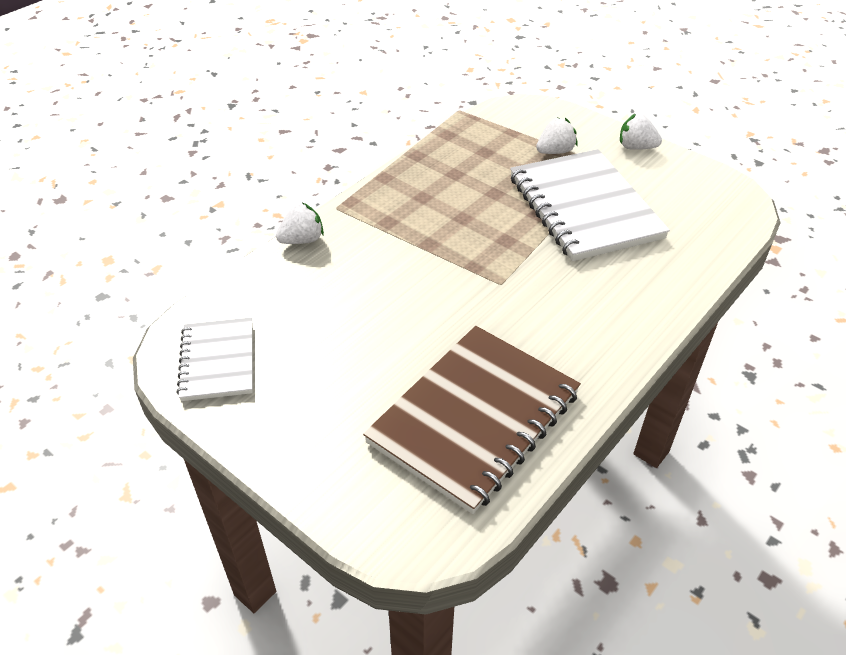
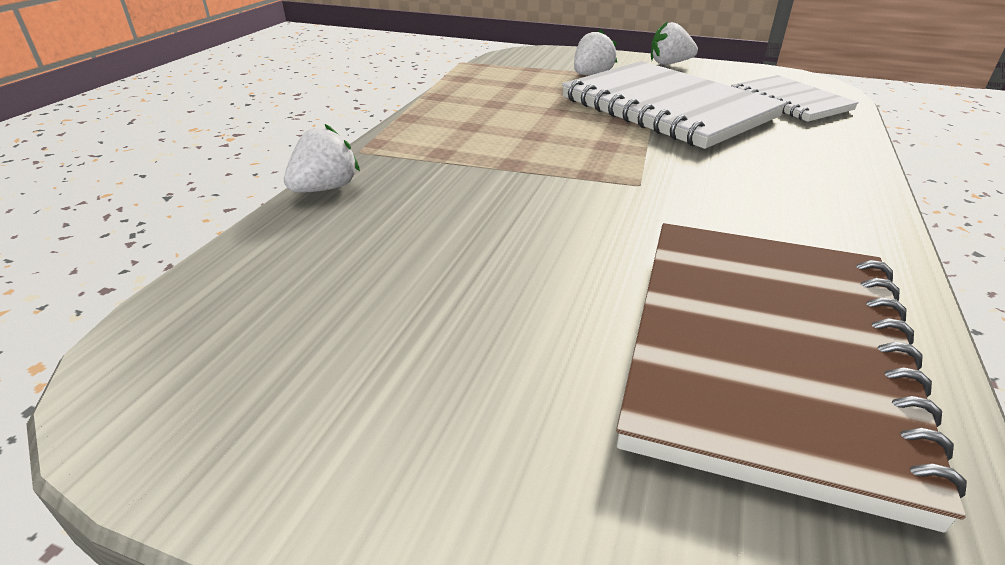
camera: 20 degrees left, 10 degrees down
white notebook [176,317,253,401] -> white notebook moved to [731,75,859,122]

